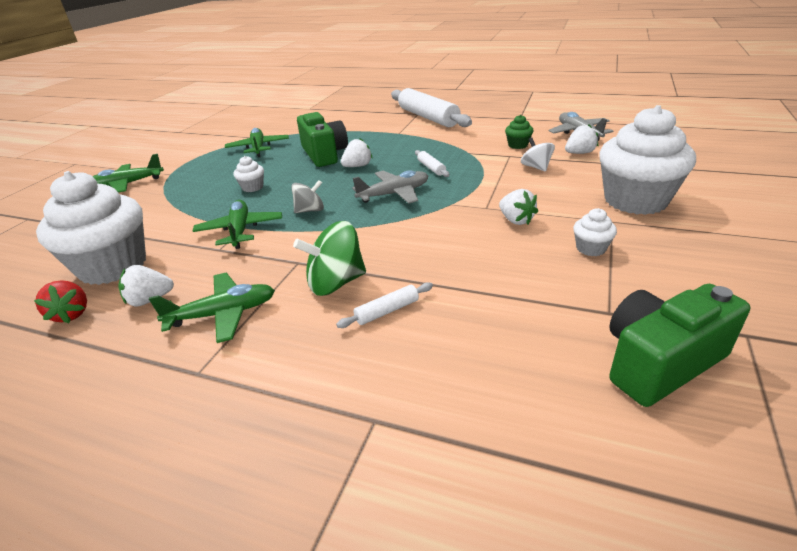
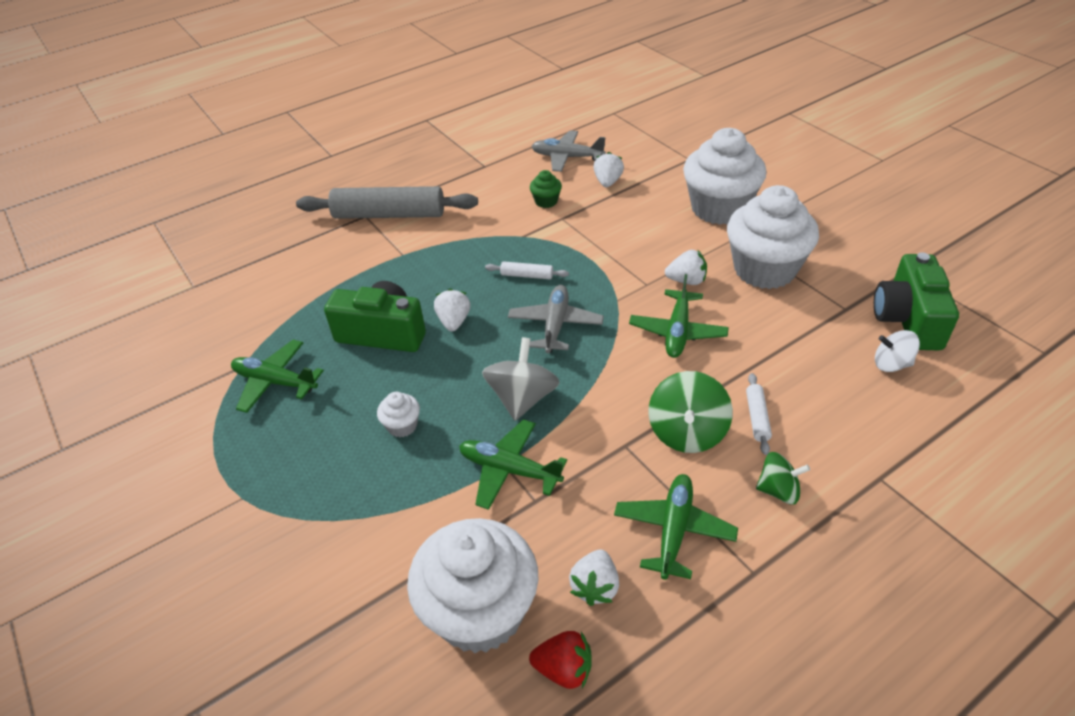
camera: 55 degrees left, 10 degrees up
green plane [93,154,164,193] -> green plane moved to [629,274,729,358]
grey spinning top [291,180,324,213] -> grey spinning top [482,337,560,421], size x1.58
white rolling pin [391,88,472,127] -> grey rolling pin [296,186,478,219]
white spinning top [521,137,555,171] -> white spinning top moved to [875,330,920,372]
white cupcake [573,208,617,256] -> white cupcake [727,185,819,289], size x2.40
none -> green spinning top [756,452,810,505]

